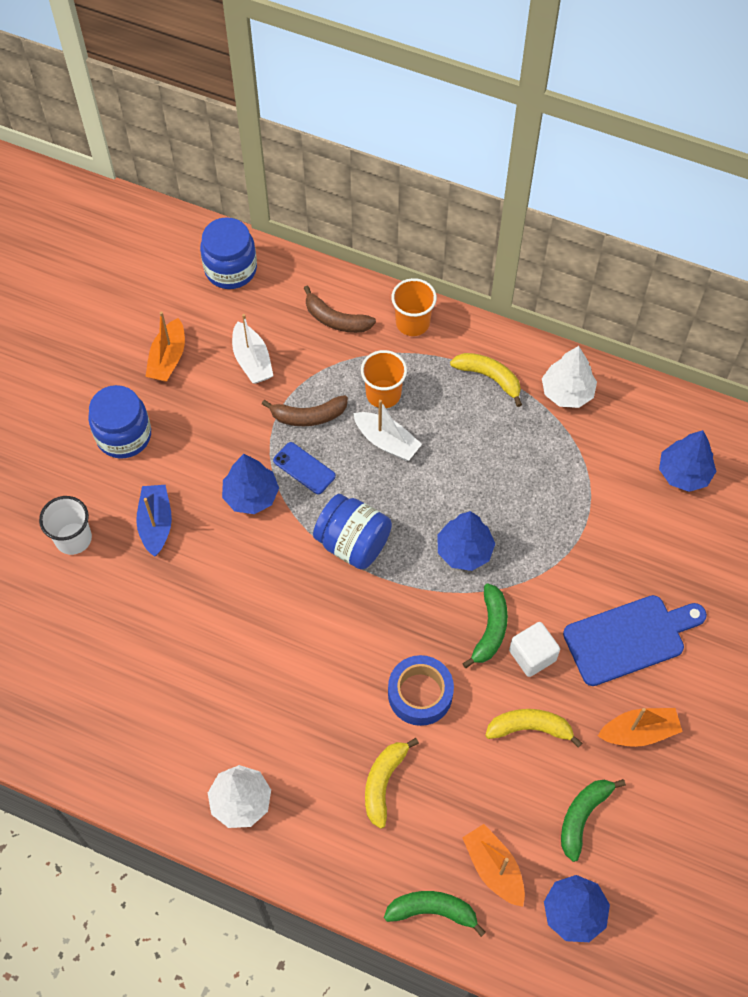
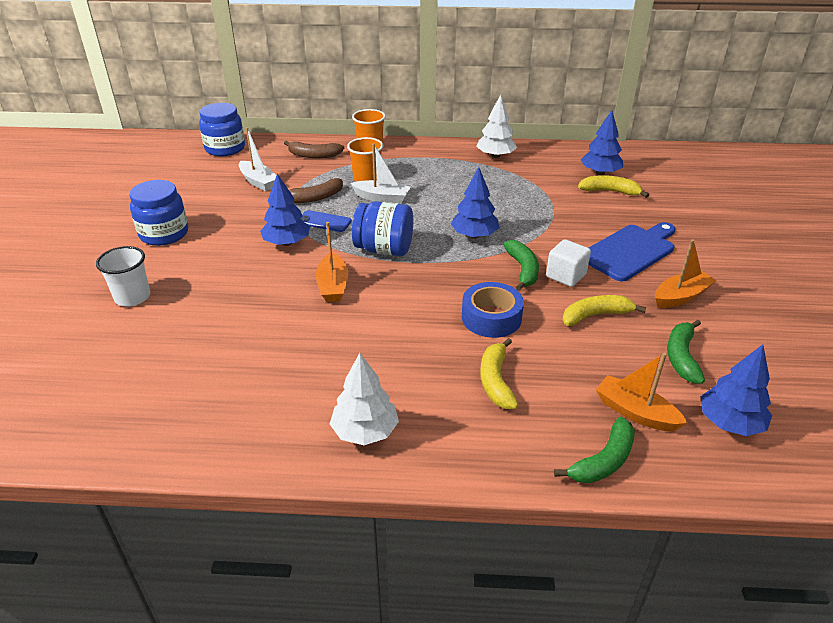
camera: 20 degrees left, 25 degrees down
blue boat [136,485,172,557] -> none
orange boat [145,311,185,382] -> orange boat moved to [316,222,348,302]
green banana [384,891,486,937] -> green banana turned 150 degrees clockwise [554,417,635,483]
yellow banana [450,353,522,407] -> yellow banana moved to [578,175,649,198]

